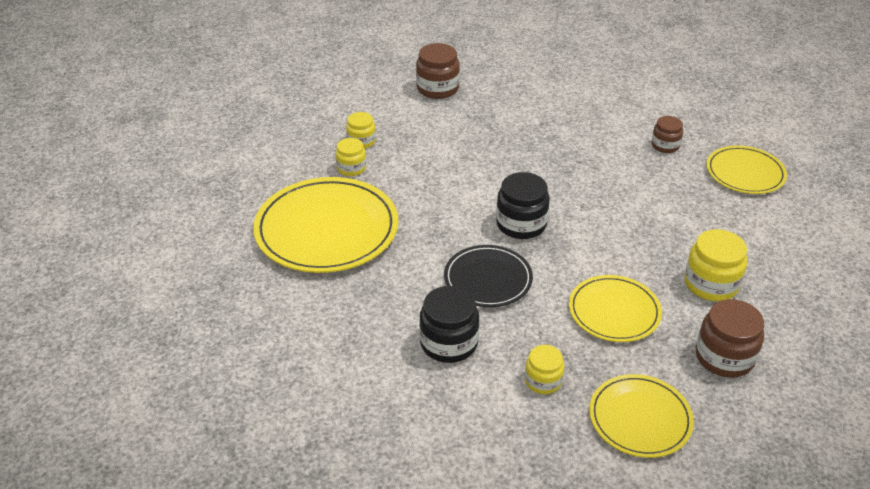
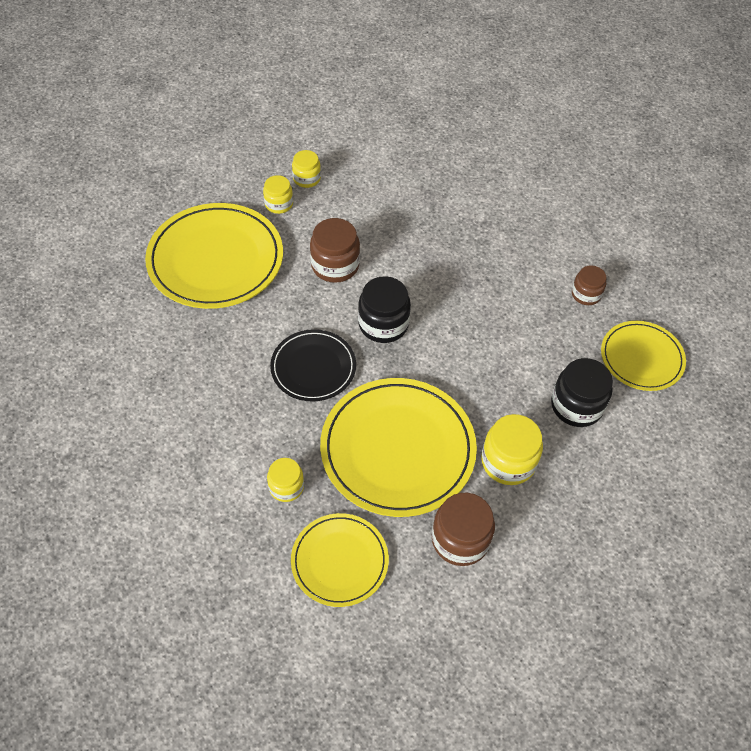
camera: 25 degrees right, 15 degrees up
brown jar [416,43,460,99] -> brown jar moved to [310,218,360,283]
black jar [419,286,479,363] -> black jar moved to [551,358,613,427]
yellow plate [569,275,662,342] -> yellow plate [320,378,477,517], size x1.72

